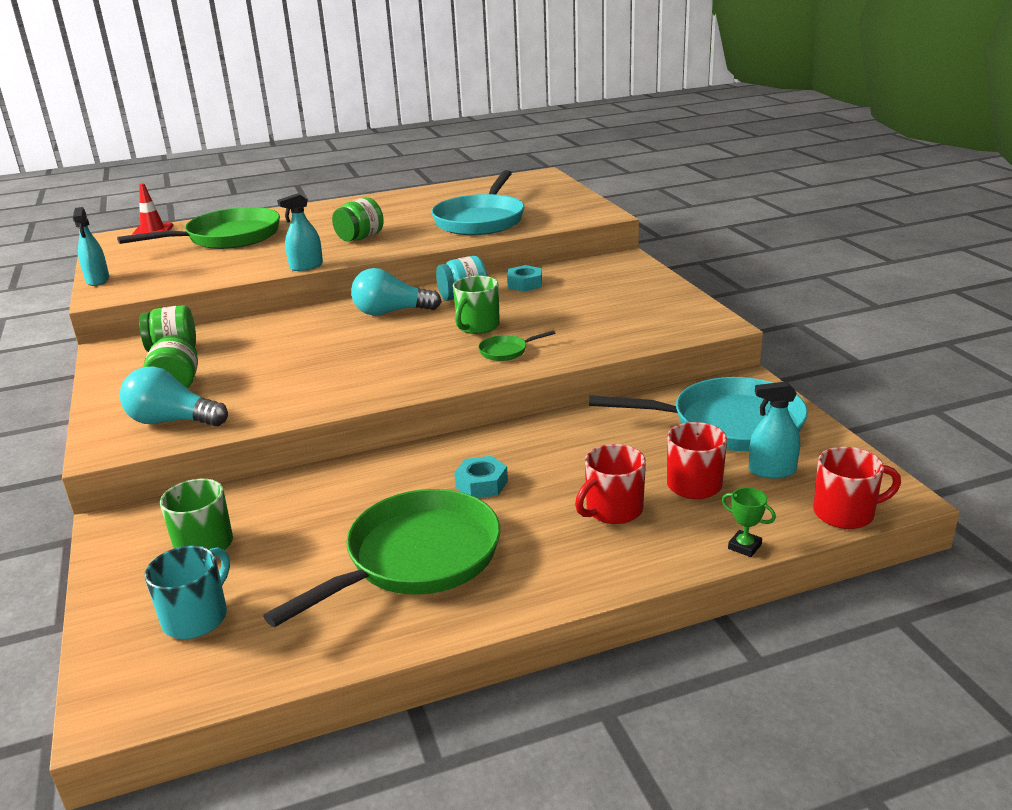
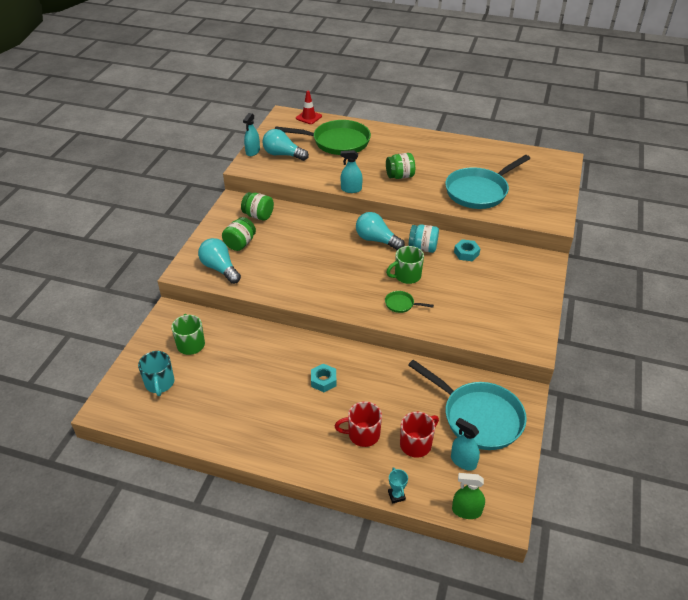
camera: 35 degrees right, 15 degrees up
turquoise mug [145,546,230,639] -> turquoise mug turned 105 degrees clockwise [138,351,174,396]
green pan [263,489,500,627] -> none
green trophy [722,488,776,557] -> turquoise trophy [388,467,408,504]
red mug [813,447,901,529] -> green spray bottle [452,473,485,519]
none -> turquoise light bulb [262,129,309,161]

